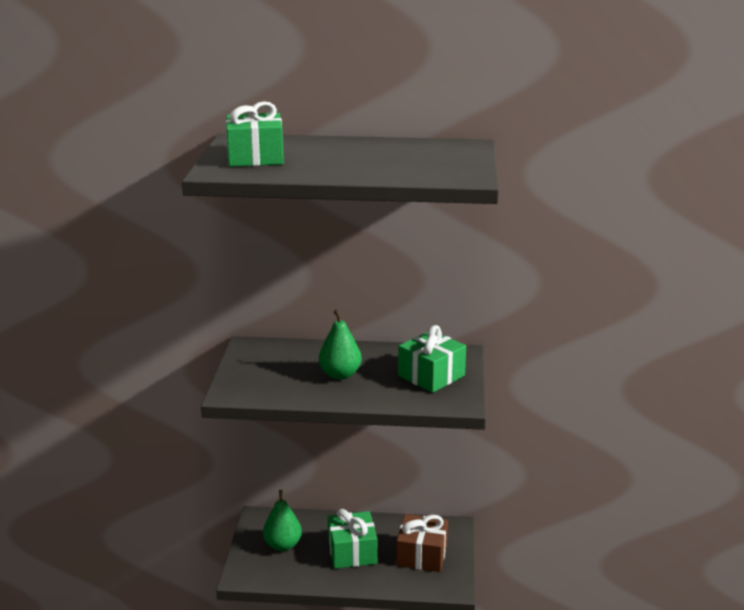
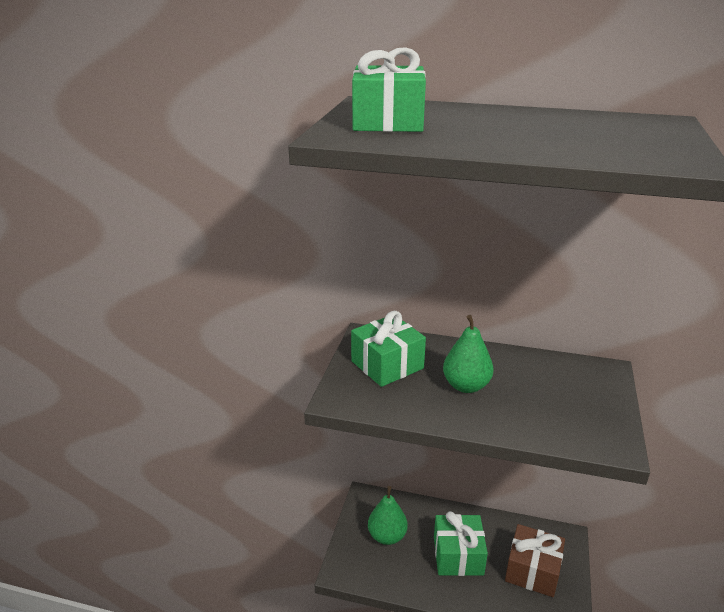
camera: 10 degrees right, 5 degrees up
green gift [398,325,466,393] -> green gift moved to [351,311,426,387]

